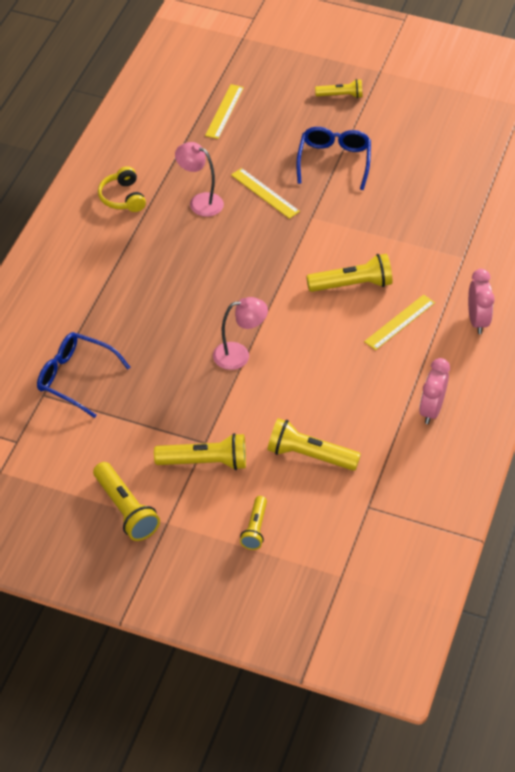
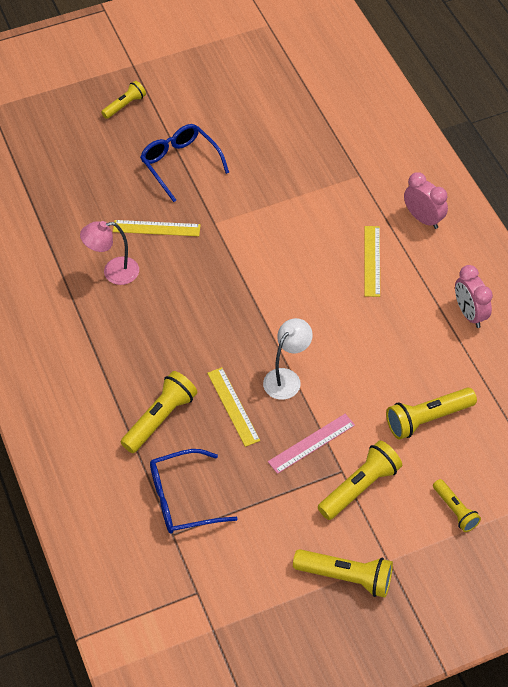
camera: 40 degrees left, 5 degrees up
yellow headphones [98,166,146,212] -> none
yellow ruler [205,84,244,139] -> yellow ruler moved to [207,367,260,447]
pink lamp [213,297,268,370] -> white lamp [263,318,313,400]
yellow flashlight [306,254,392,292] -> yellow flashlight moved to [121,371,197,453]
none -> pink ruler [268,414,355,474]

